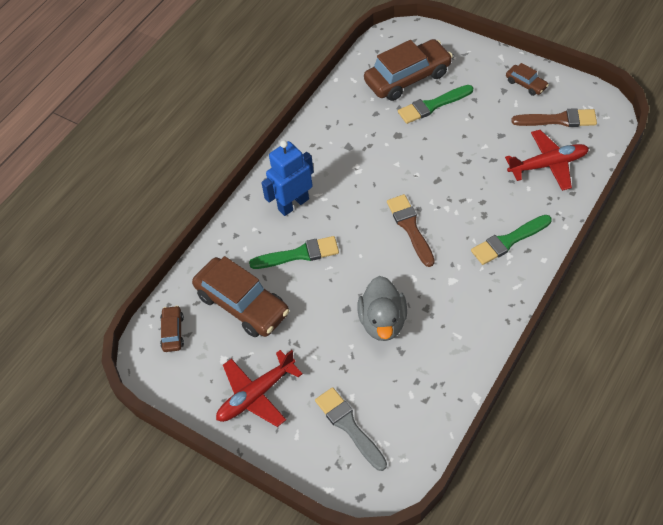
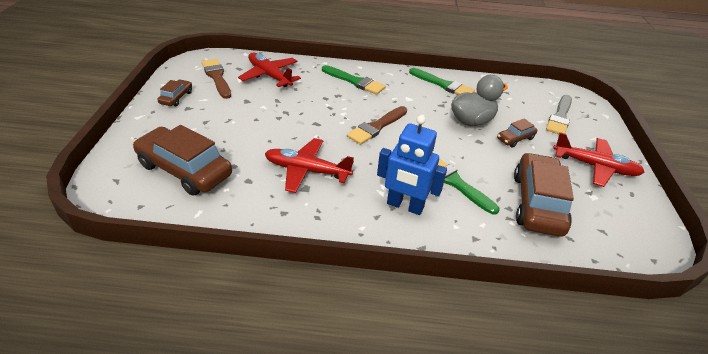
camera: 125 degrees left, 15 degrees down
brown car [160,305,184,352] -> brown car moved to [497,119,537,148]
green brush [398,85,473,124] -> green brush moved to [409,68,475,95]
none -> red plane [265,138,354,193]

